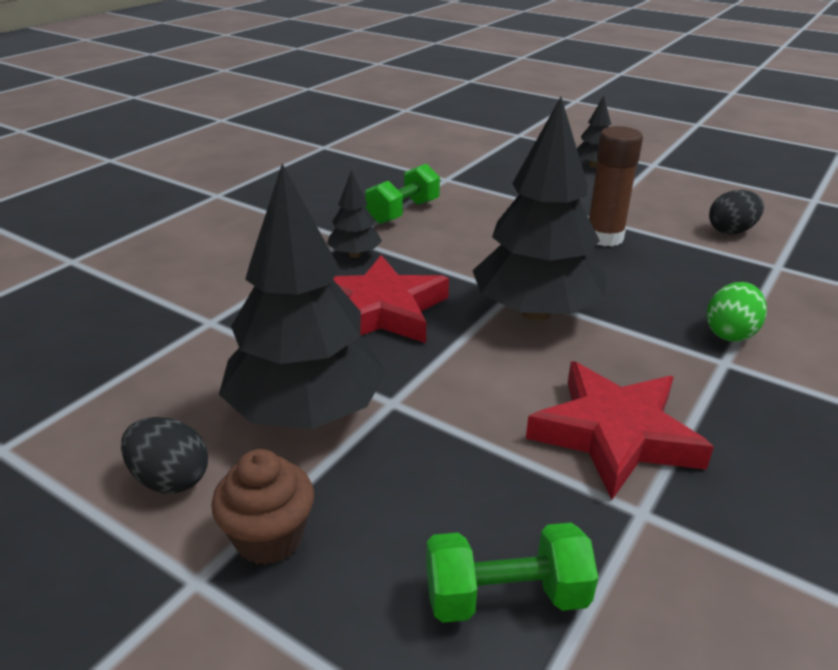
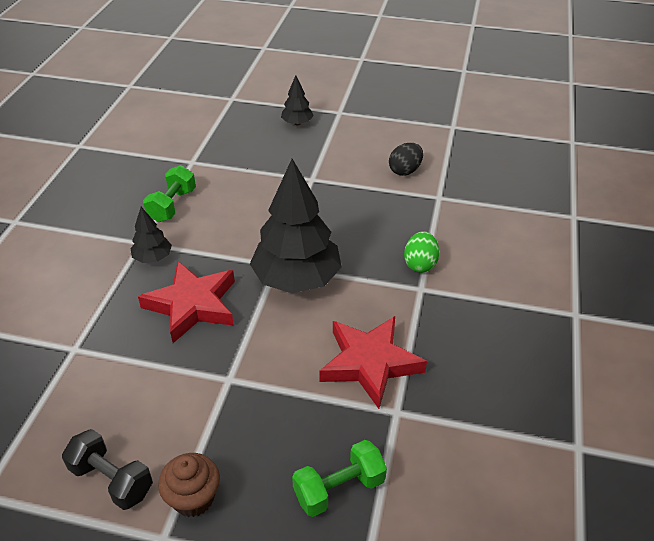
camera: 20 degrees left, 10 degrees up
black egg [121,417,208,494] -> black dumbbell [62,429,153,510]
black tree [219,164,386,429] -> none
brown glue stick [589,126,643,246] -> none

